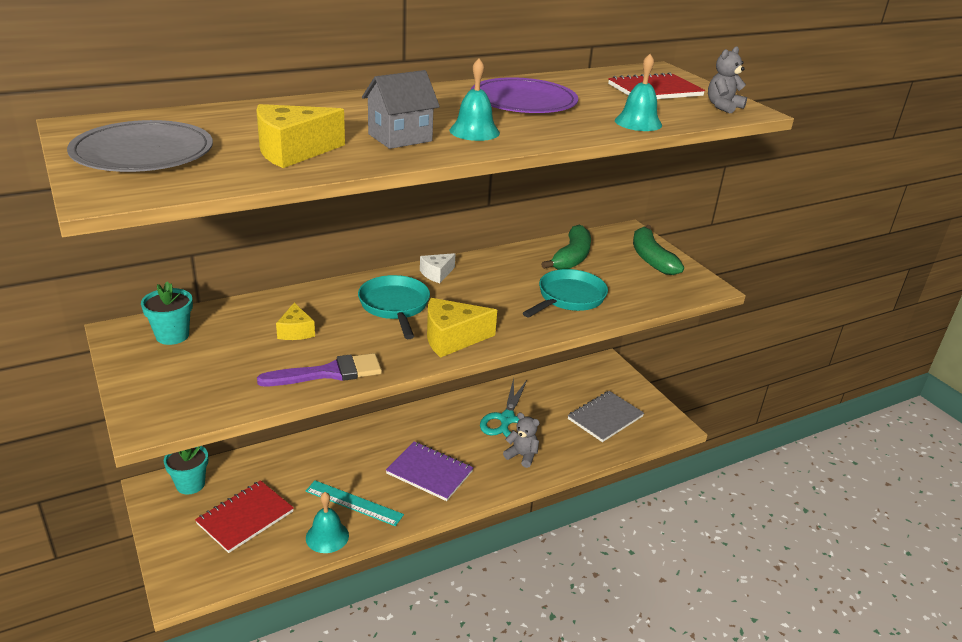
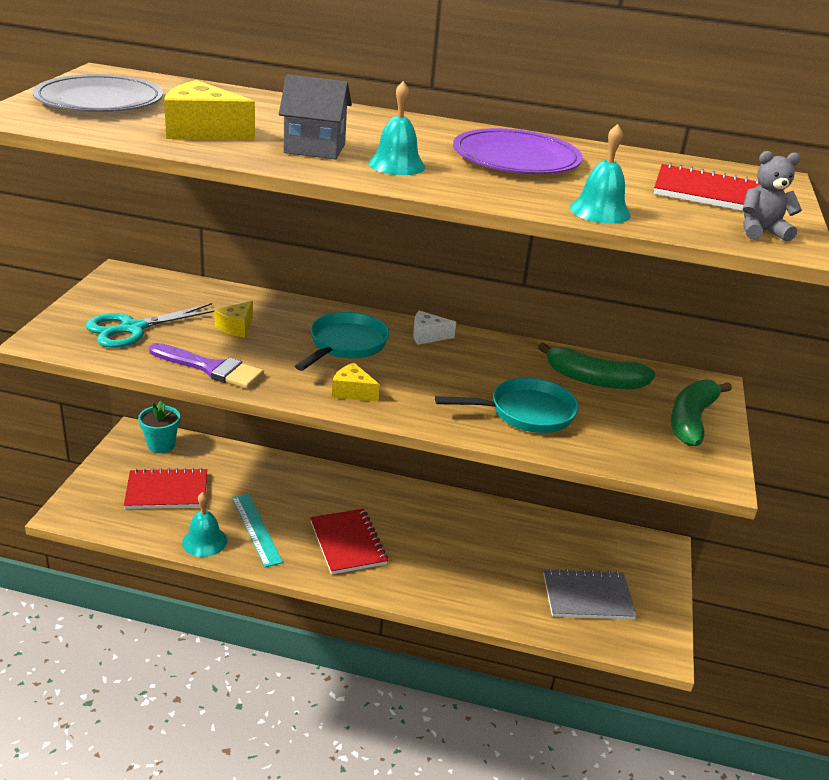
camera: 40 degrees right, 0 degrees up
turquoise flower pot [141,282,193,345] -> none
purple notebook [386,441,474,501] -> red notebook [310,509,388,574]
yellow cheese [427,298,497,358] -> yellow cheese [332,363,380,402], size x0.59
turquoise scissors [480,378,527,437] -> turquoise scissors moved to [86,303,214,348]
grey teddy bear [503,412,540,468] -> none
green banana [541,225,591,270] -> green banana turned 45 degrees clockwise [538,342,655,389]

